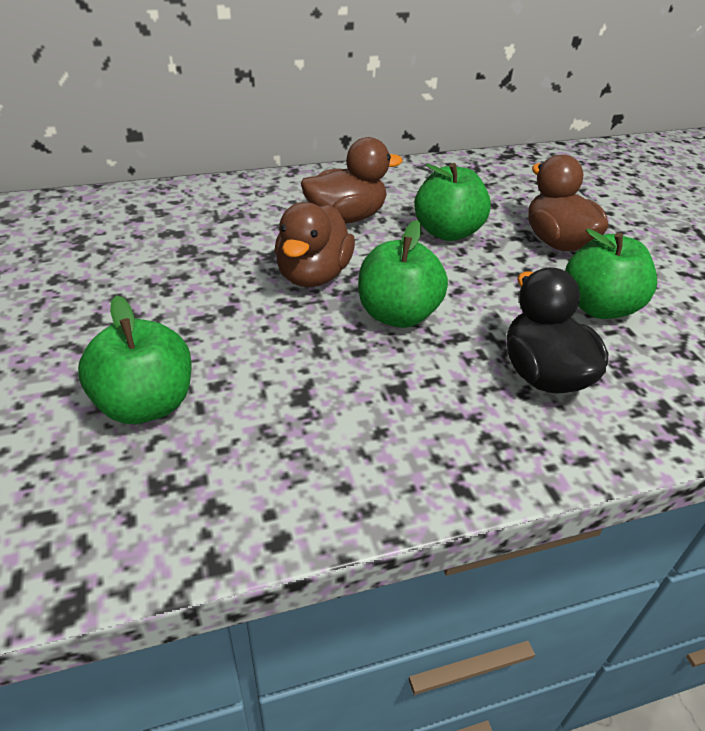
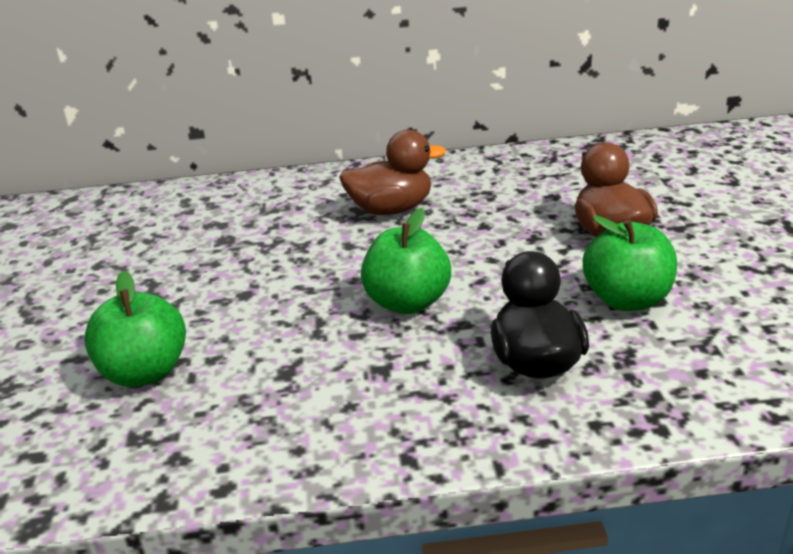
camera: 15 degrees right, 10 degrees down
brown duck [274,202,355,287] -> none
green apple [414,163,491,241] -> none

